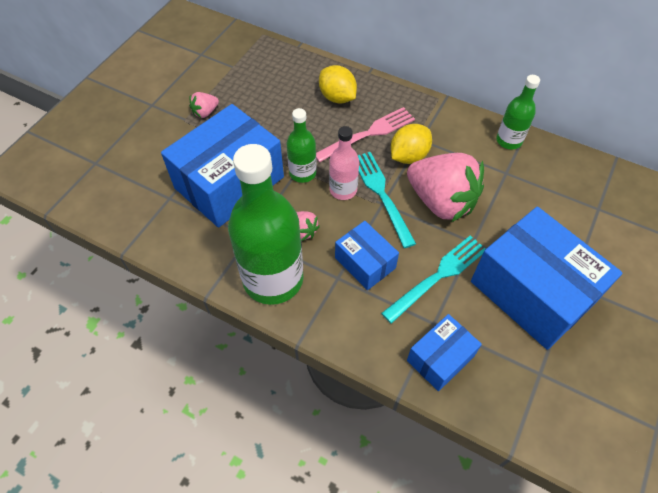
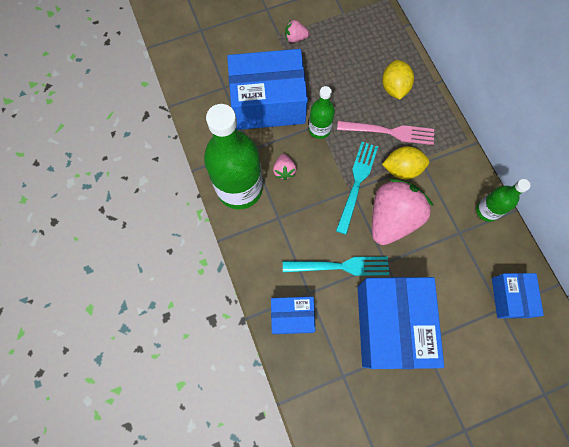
camera: 40 degrees right, 15 degrees up
pink bottle [329,126,359,200] -> none
blue box [335,221,399,290] -> blue box moved to [492,273,544,319]
pink strawberry [407,153,484,222] -> pink strawberry turned 135 degrees counterclockwise [372,179,434,245]

